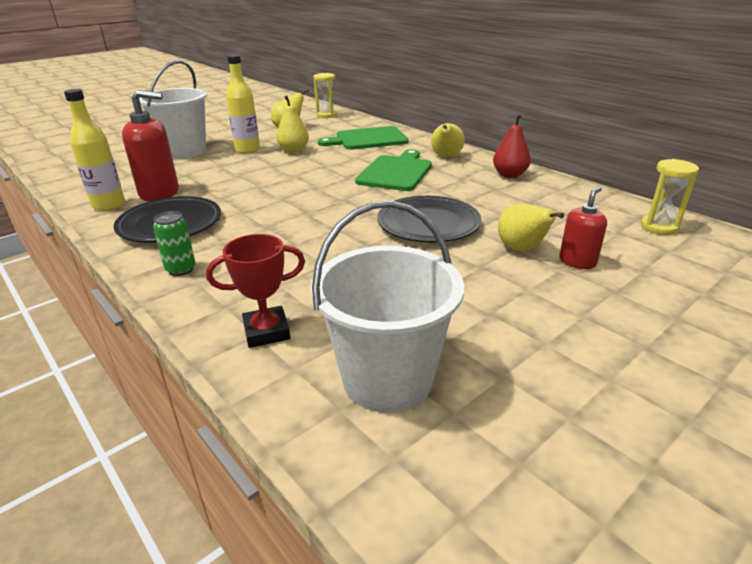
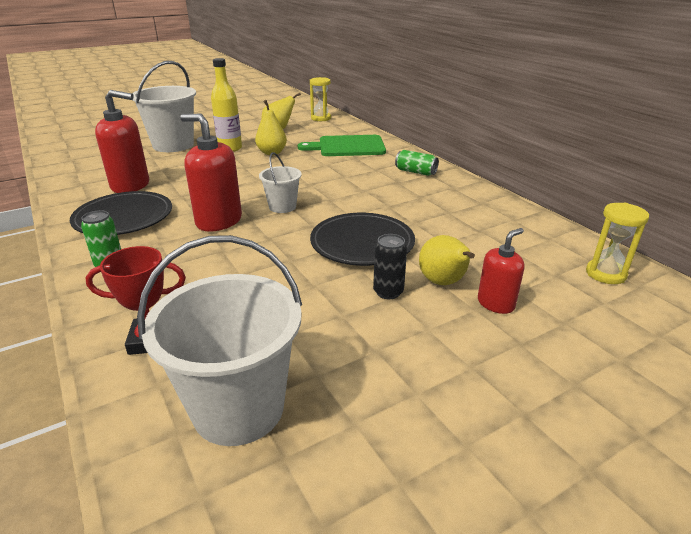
camera: 10 degrees right, 0 degrees up
yellow bottle [64,89,125,211] -> none
green cutting board [355,149,432,191] -> none
yellow pear [431,123,465,157] -> green can [395,150,439,176]
red pear [493,113,531,178] -> none
none -> red soap dispenser [180,114,242,232]
none -> white bucket [259,152,302,213]
none -> black can [373,234,407,299]

